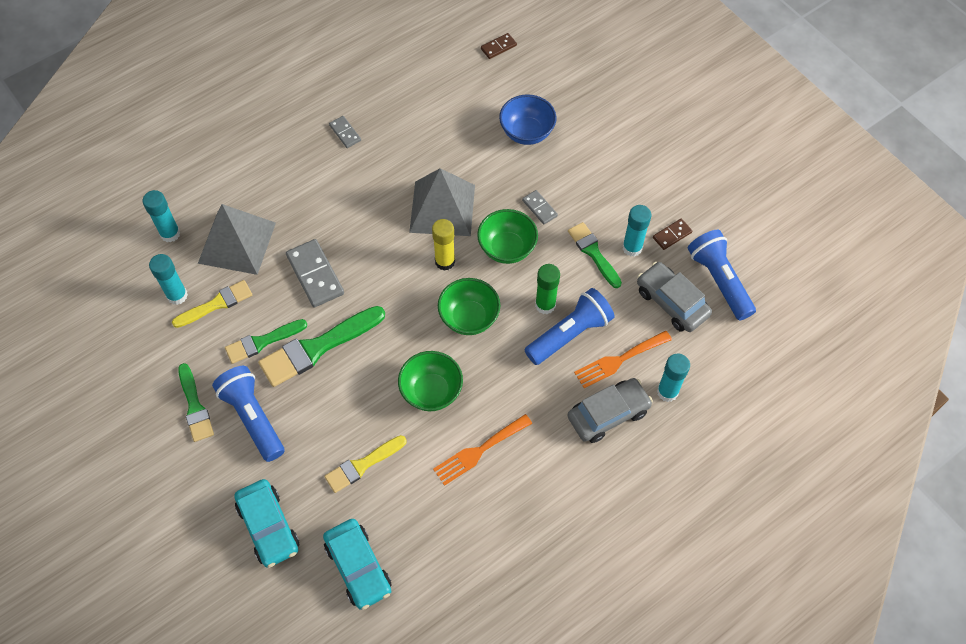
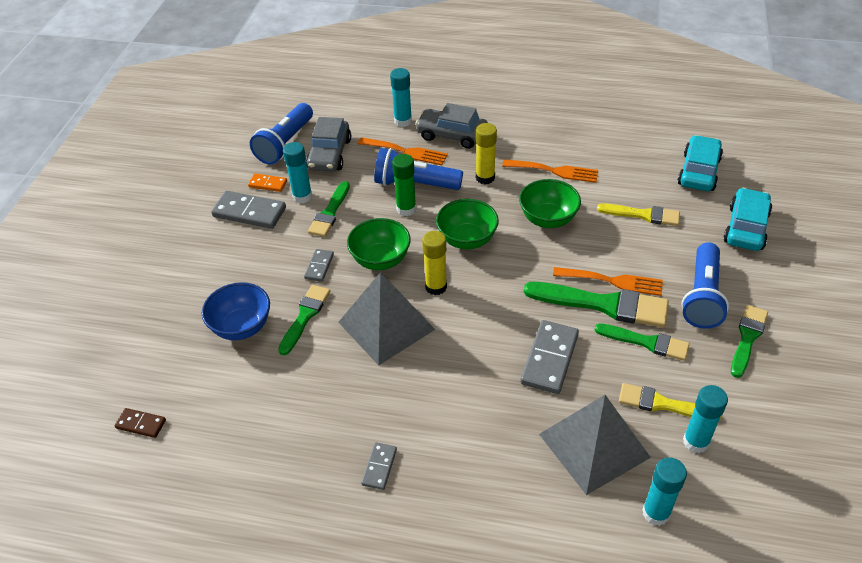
camera: 130 degrees left, 15 degrees down
brown domino [653,219,692,250] -> orange domino [248,174,287,192]
none -> grey domino [211,191,286,229]
none -> green brush [278,285,330,355]
none -> yellow glue stick [476,123,497,184]
none -> orange fork [553,267,663,296]

